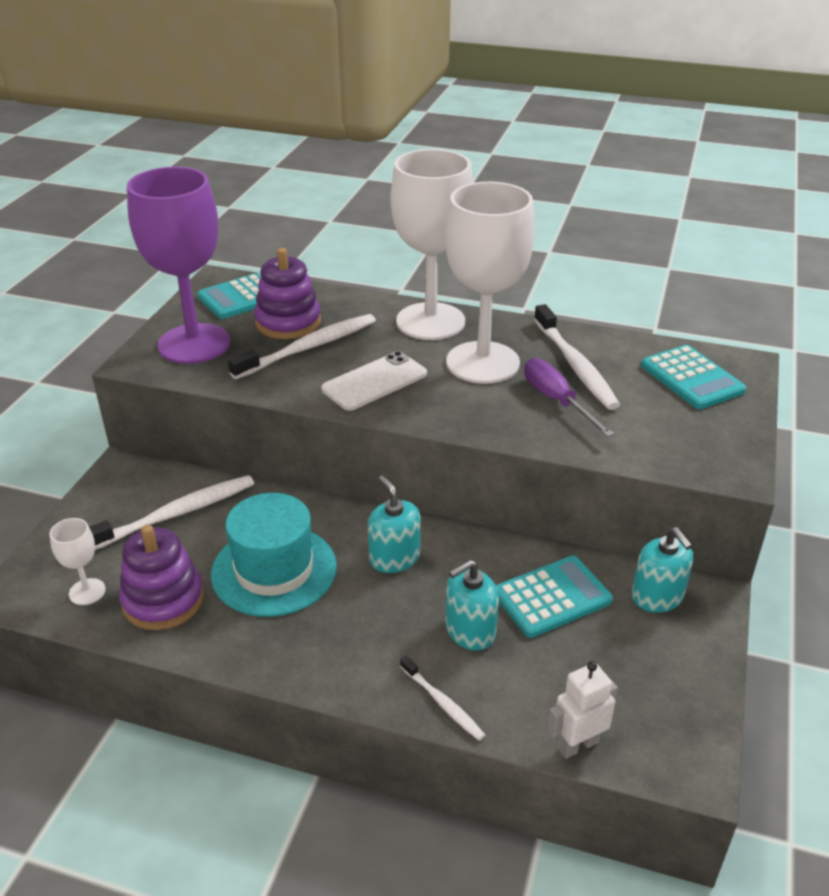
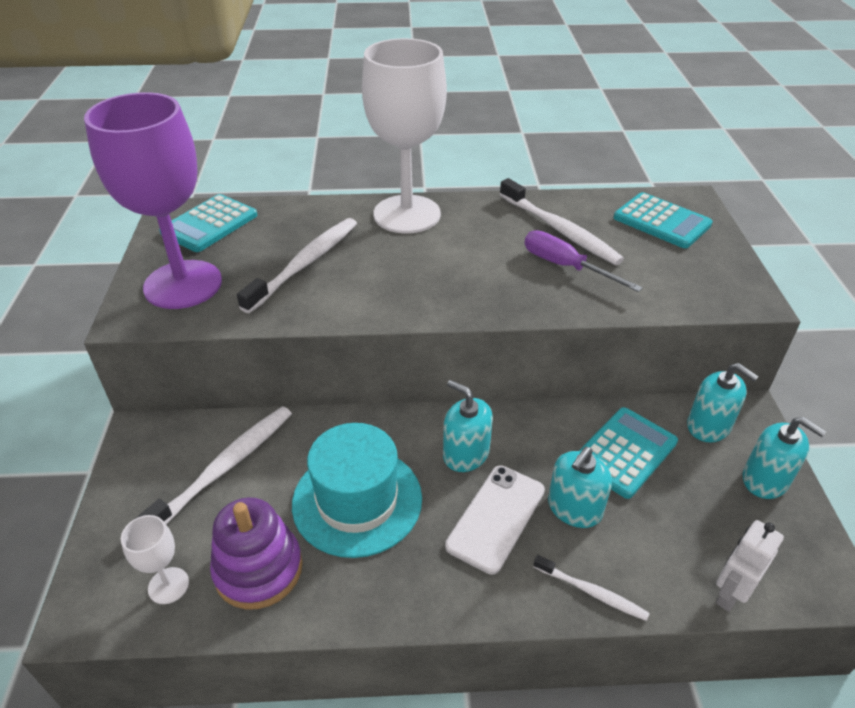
camera: 20 degrees left, 5 degrees up
purple stacking toy [254,248,321,339] -> none
white phone [321,351,427,411] -> white phone moved to [445,466,545,575]
white goblet [445,182,535,384] -> none
none -> turquoise soap dispenser [743,417,826,499]

